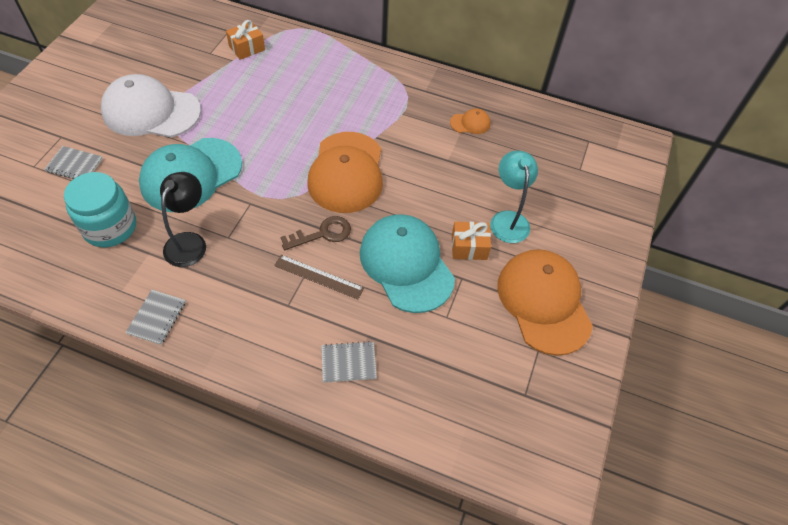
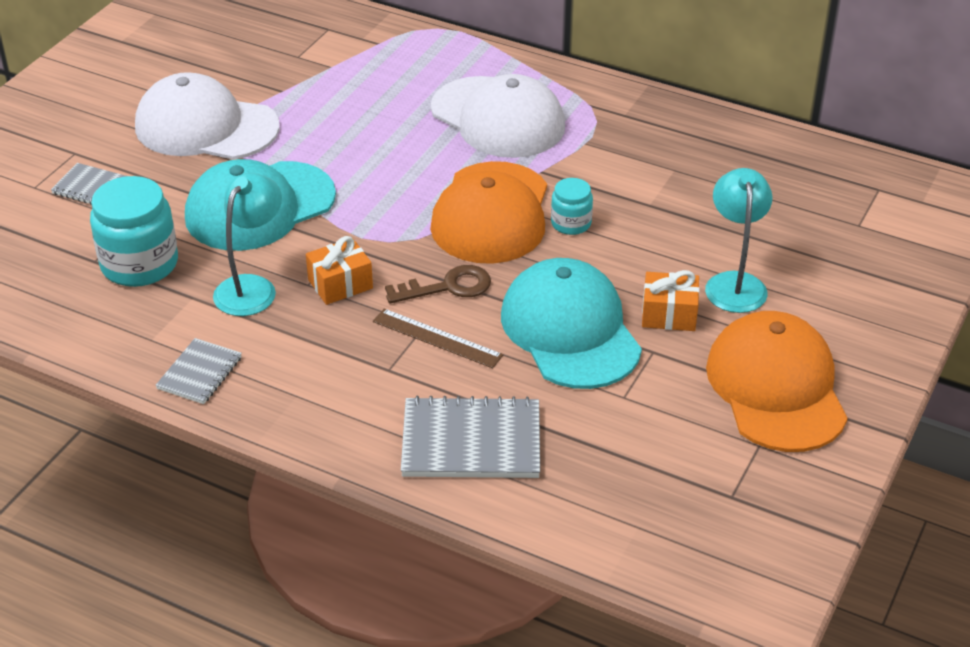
camera: 10 degrees right, 15 degrees down
black lamp [160,172,206,267] -> turquoise lamp [213,173,282,316]
orange gift [226,20,265,60] -> orange gift moved to [306,236,373,305]
grey notebook [321,341,377,383] -> grey notebook [401,396,540,478], size x1.74
orange cap [450,108,490,134] -> none
none -> white cap [431,74,565,158]
none -> turquoise jar [551,178,593,235]

